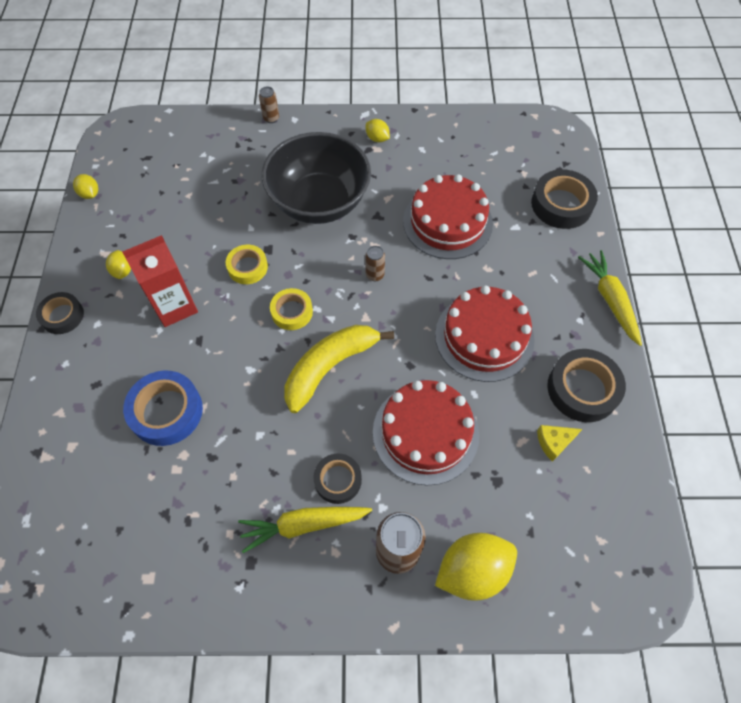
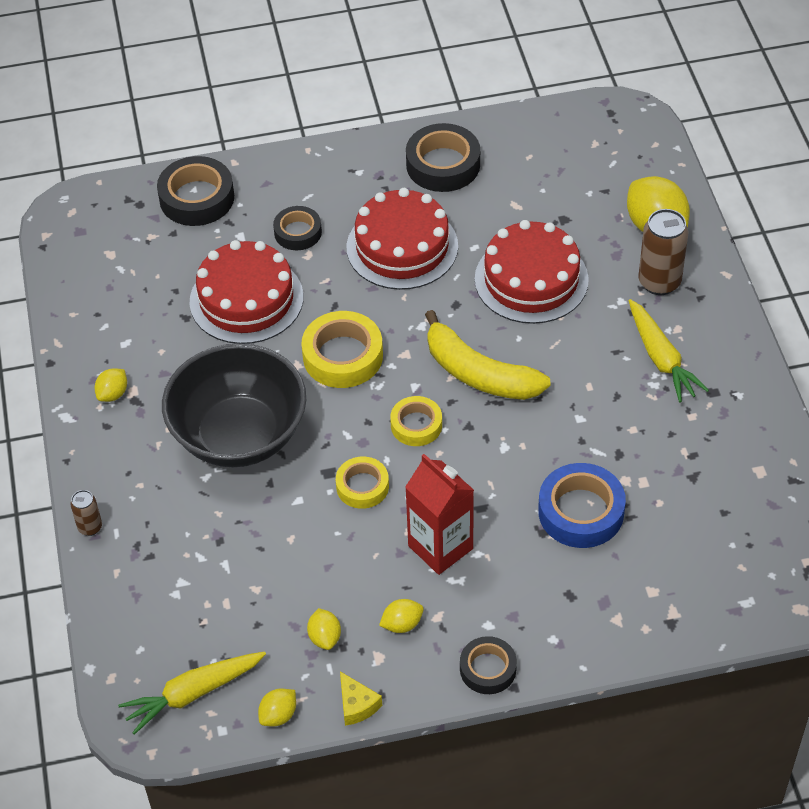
camera: 100 degrees left, 10 degrees down
black tape [313,453,362,504] -> black tape moved to [273,206,322,250]
brown can [365,246,385,281] -> yellow tape [301,311,383,388]
yellow cheese [537,425,582,462] -> yellow cheese moved to [340,671,382,726]
yellow carrot [578,250,642,346] -> yellow carrot moved to [118,651,266,735]
none -> yellow lemon [307,608,341,650]

